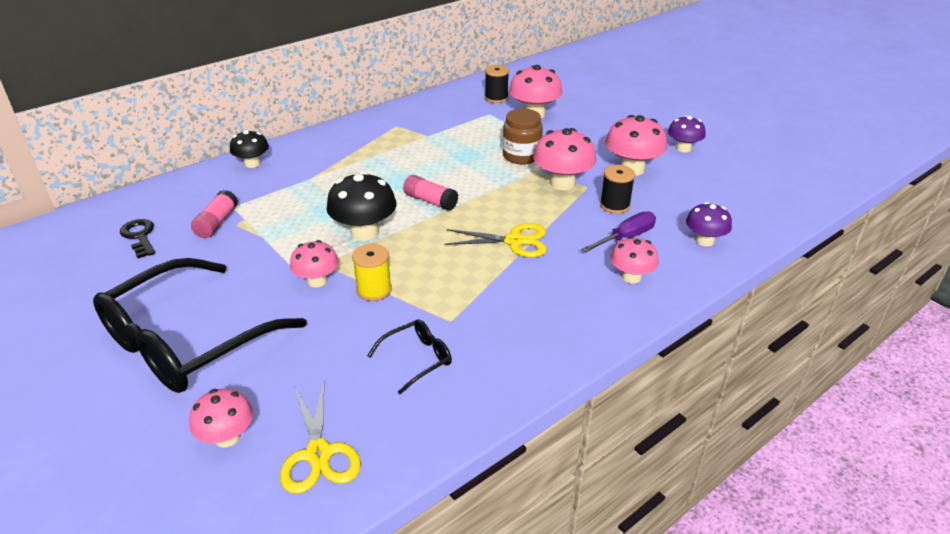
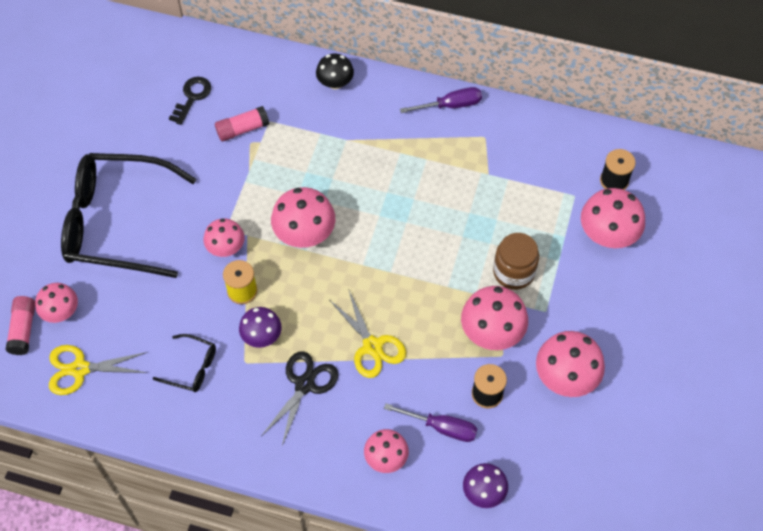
camera: 55 degrees right, 25 degrees up
yellow scissors [280,381,361,494] -> yellow scissors turned 45 degrees clockwise [49,345,148,395]
black mushroom [326,171,396,241] -> pink mushroom [271,187,335,248]
pink glue stick [403,175,458,211] -> pink glue stick moved to [5,296,35,355]
purple mushroom [668,115,706,152] -> purple mushroom moved to [239,307,282,348]
none -> black scissors [261,352,338,446]
none -> purple screwdriver [400,87,482,113]

